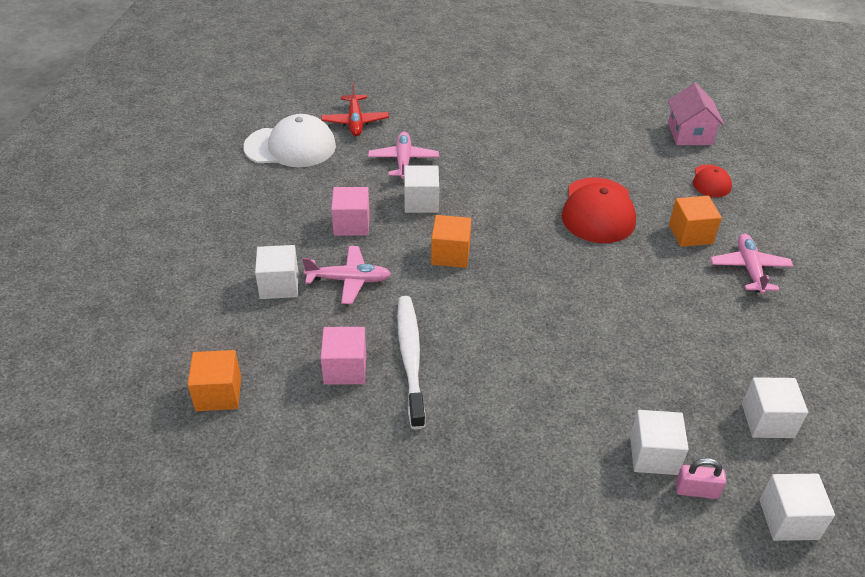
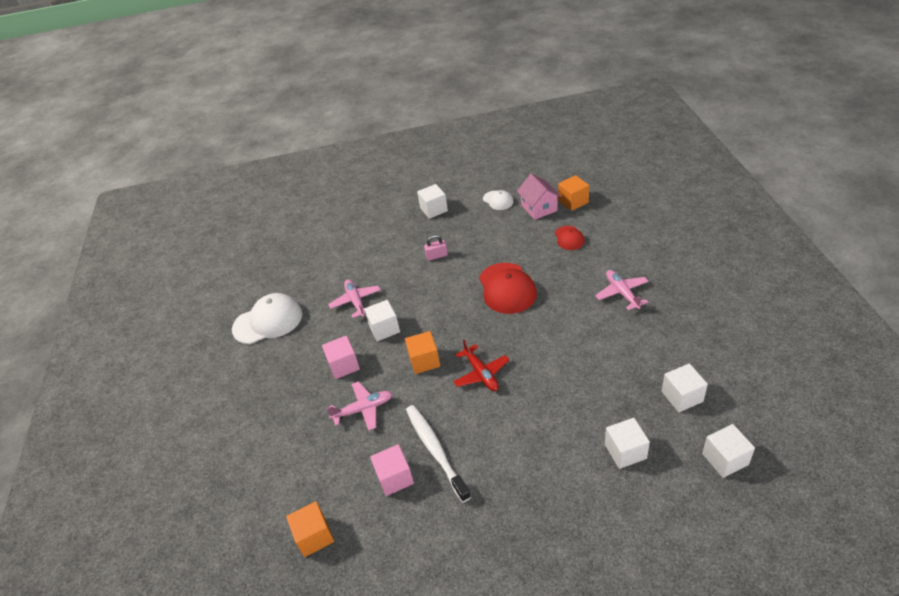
camera: 15 degrees left, 0 degrees up
white cube [255,245,298,299] -> white cube moved to [417,184,448,219]
red plane [321,82,389,136] -> red plane moved to [453,340,509,391]
orange cube [669,196,722,247] -> orange cube moved to [558,175,589,211]
pink padlock [676,458,726,499] -> pink padlock moved to [424,235,448,261]
none -> white cap [483,190,514,210]

